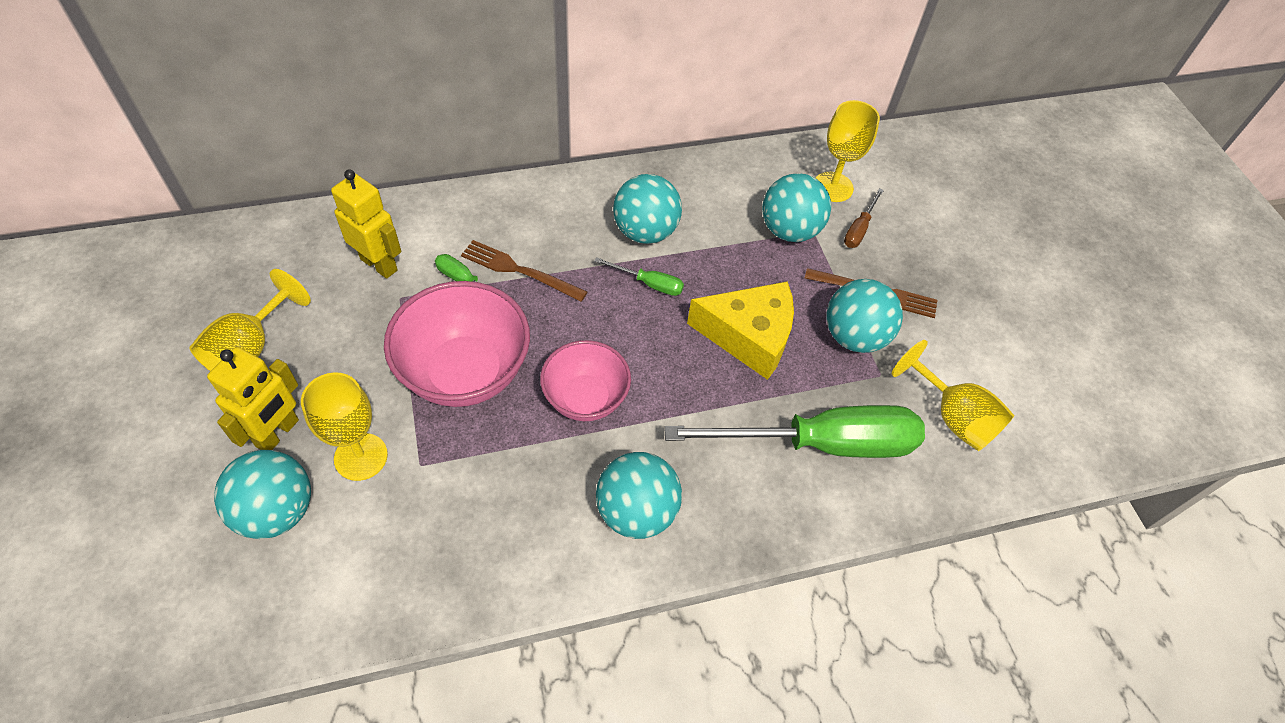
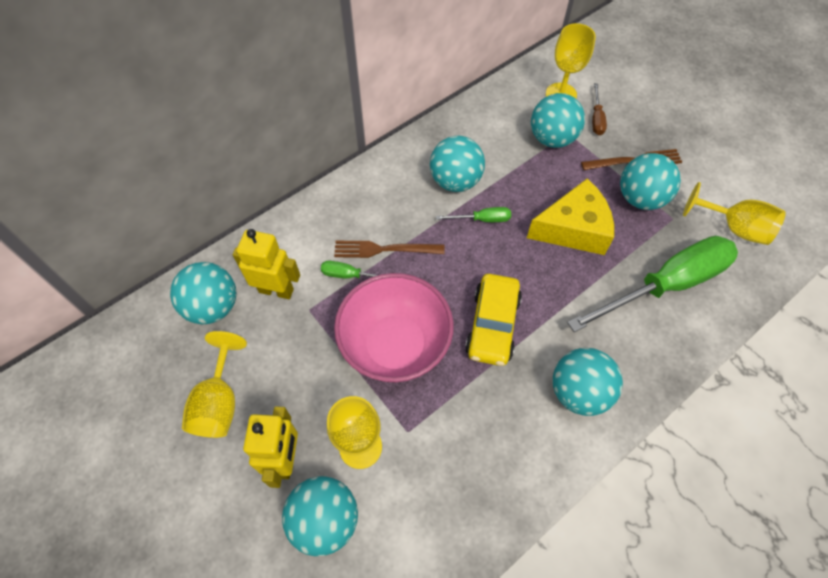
camera: 20 degrees left, 5 degrees up
pink bowl [540,340,631,421] -> yellow car [465,274,522,366]
none -> turquoise ball [170,262,236,324]

